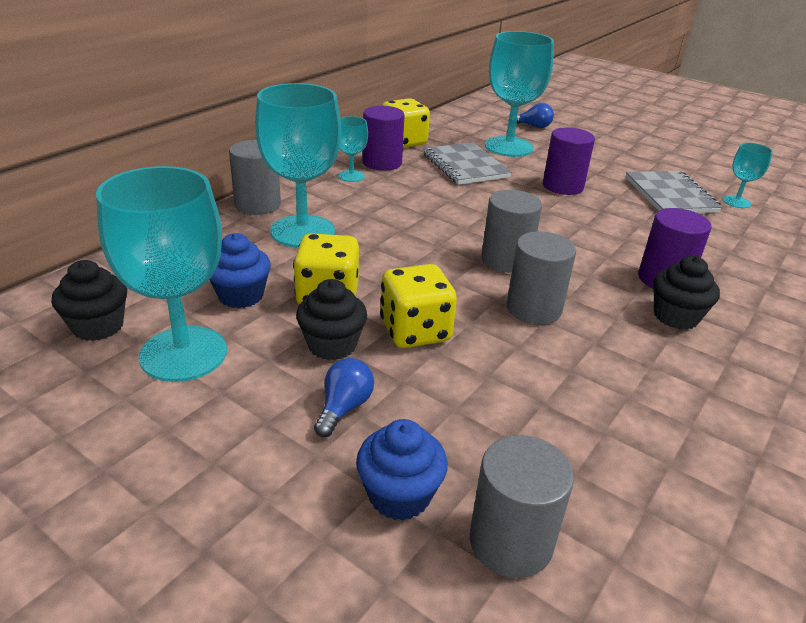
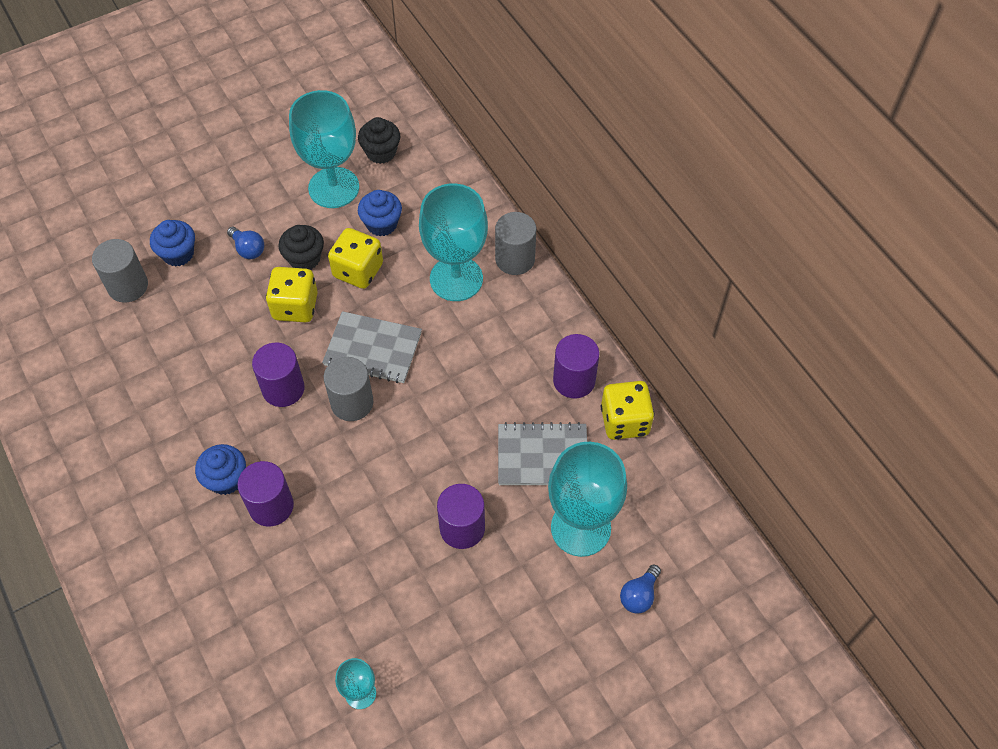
camera: 115 degrees right, 25 degrees up
turquoise goblet [338,116,368,182] -> none
grey cylinder [506,231,576,324] -> purple cylinder [252,343,305,407]
grey notebook [626,171,722,213] -> grey notebook moved to [322,311,422,383]
black cupcake [653,256,720,330] -> blue cupcake [195,444,246,495]

